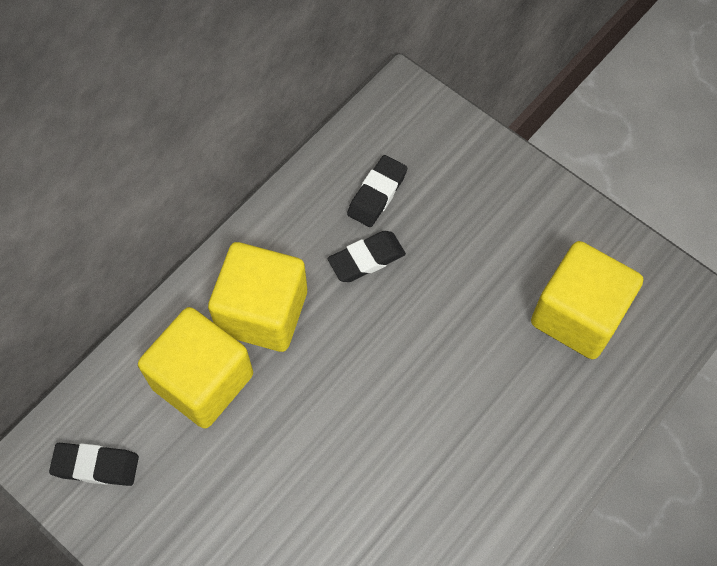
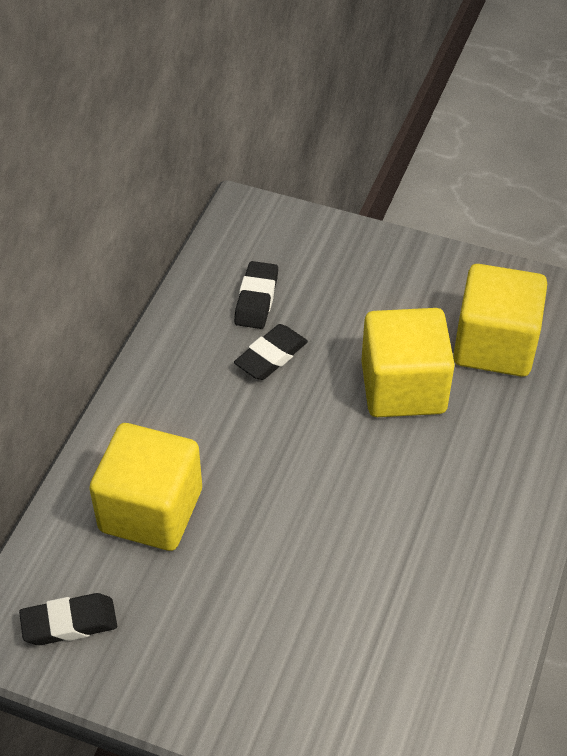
camera: 20 degrees left, 15 degrees down
yellow cube [208,242,307,352] -> yellow cube moved to [361,308,455,417]

